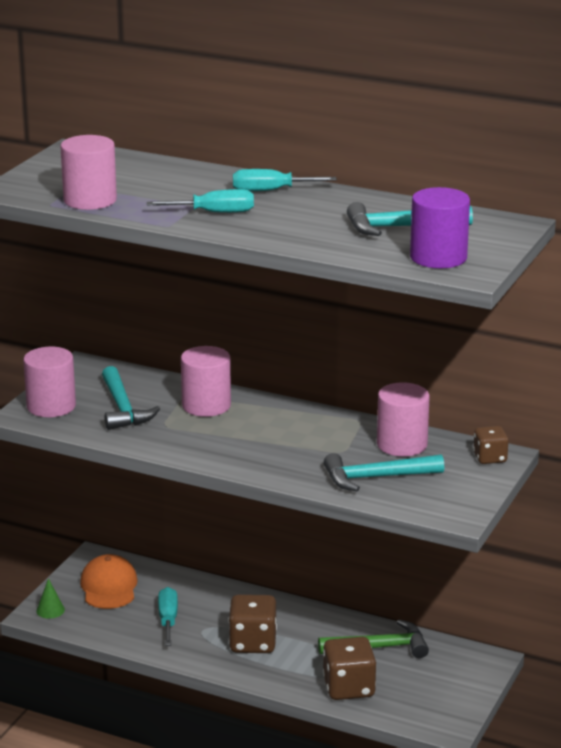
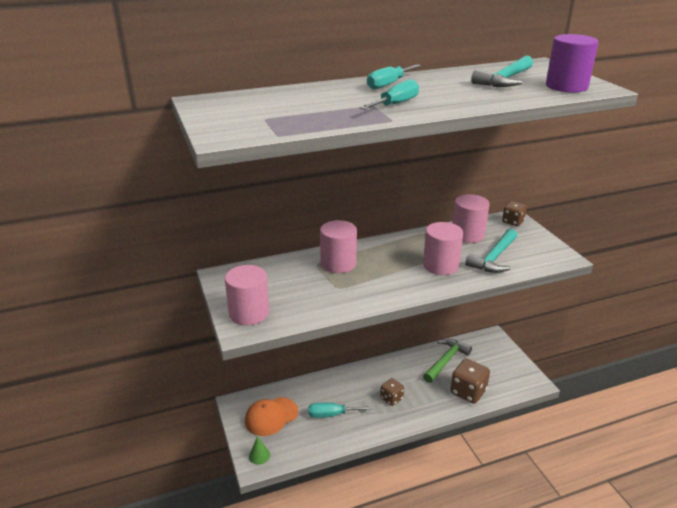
camera: 45 degrees left, 5 degrees up
pink cylinder [60,135,117,210] -> pink cylinder moved to [423,222,463,275]
orange cap [80,554,138,609] -> orange cap turned 75 degrees counterclockwise [245,397,298,436]
turquoise hammer [102,366,160,430] -> none
turquoise screwdriver [158,587,178,646] -> turquoise screwdriver turned 45 degrees counterclockwise [308,403,373,418]
brown dice [228,594,277,653] -> brown dice [380,378,404,406], size x0.60

